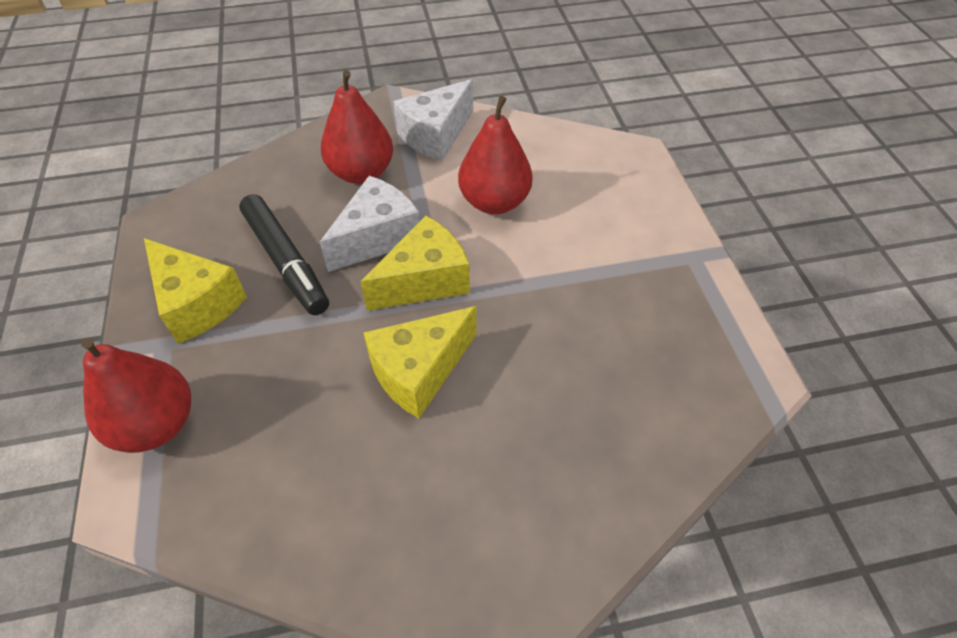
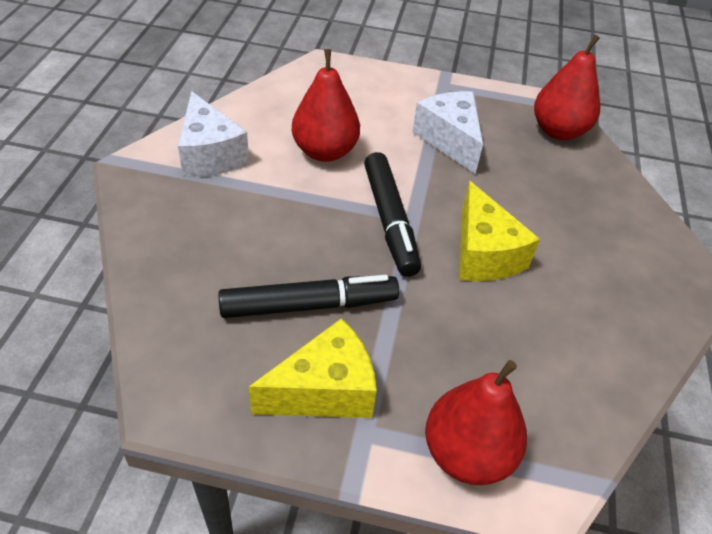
camera: 70 degrees left, 5 degrees down
white cheese [320,176,420,272] -> white cheese moved to [412,91,483,174]
red pear [321,70,393,184] -> red pear moved to [534,35,600,140]
yellow cheese [360,216,470,311] -> black marker [364,152,421,277]

